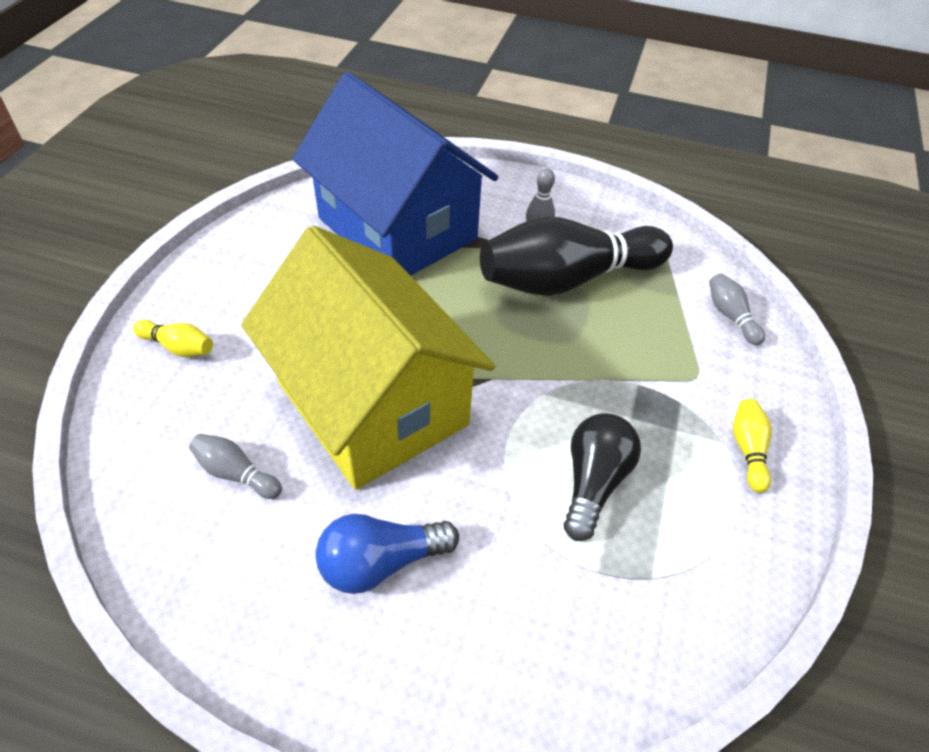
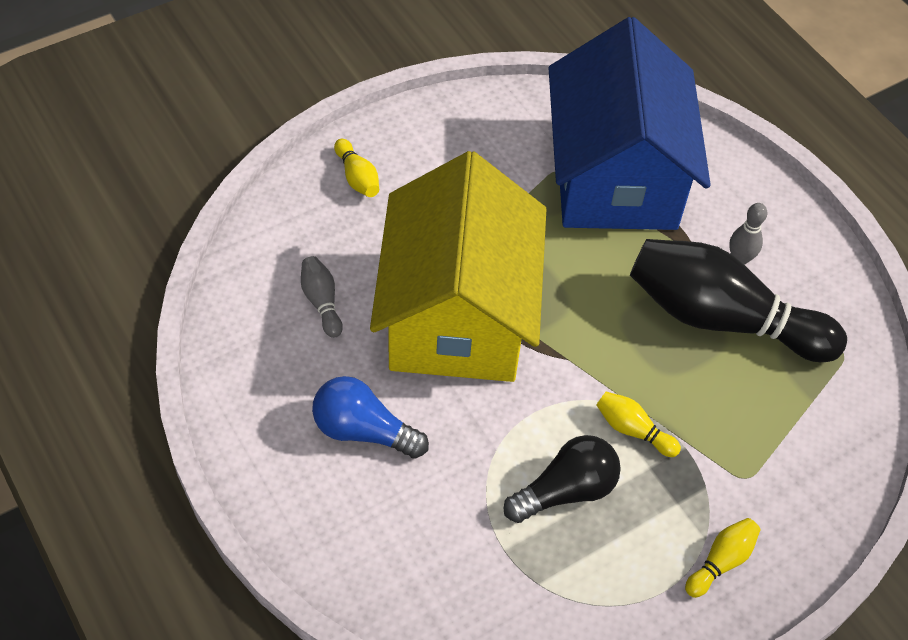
camera: 40 degrees right, 5 degrees up
grey bowling pin [709,273,765,345] -> none
none -> yellow bowling pin [596,392,681,457]

